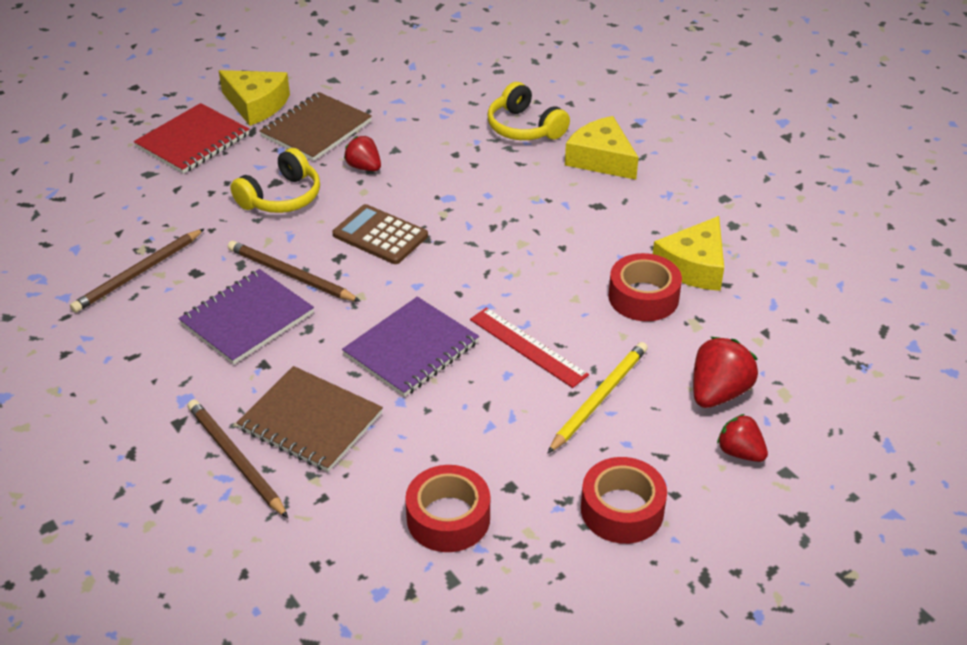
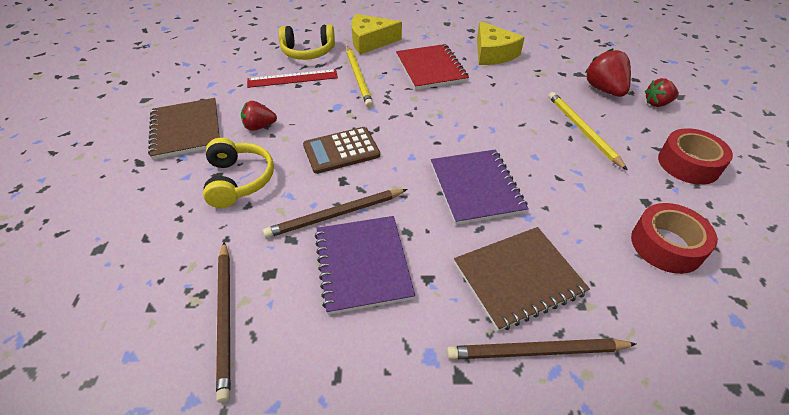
camera: 55 degrees left, 5 degrees up
red notebook [134,103,249,174] -> red notebook moved to [396,44,469,90]
yellow cheese [219,70,290,126] -> none
red ruler [470,307,589,388] -> red ruler moved to [247,69,338,88]
red tape [609,253,682,321] -> none
none -> yellow pencil [347,46,373,107]

